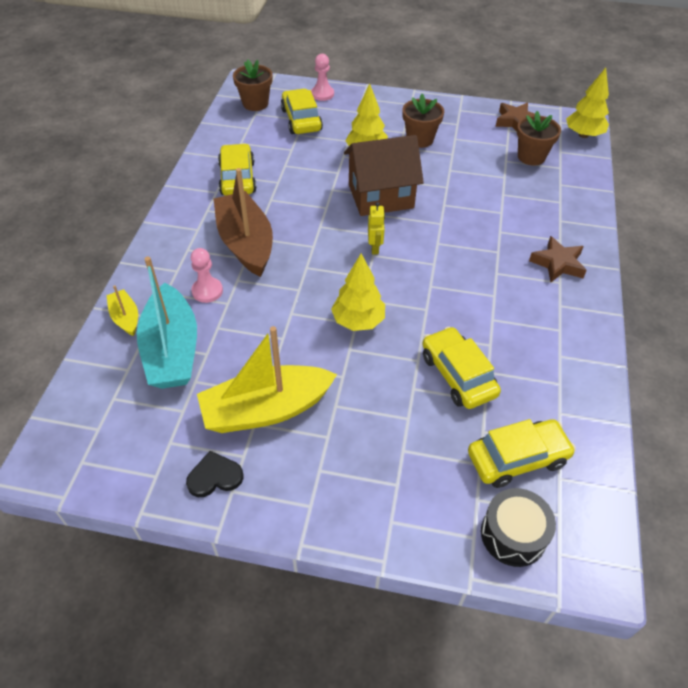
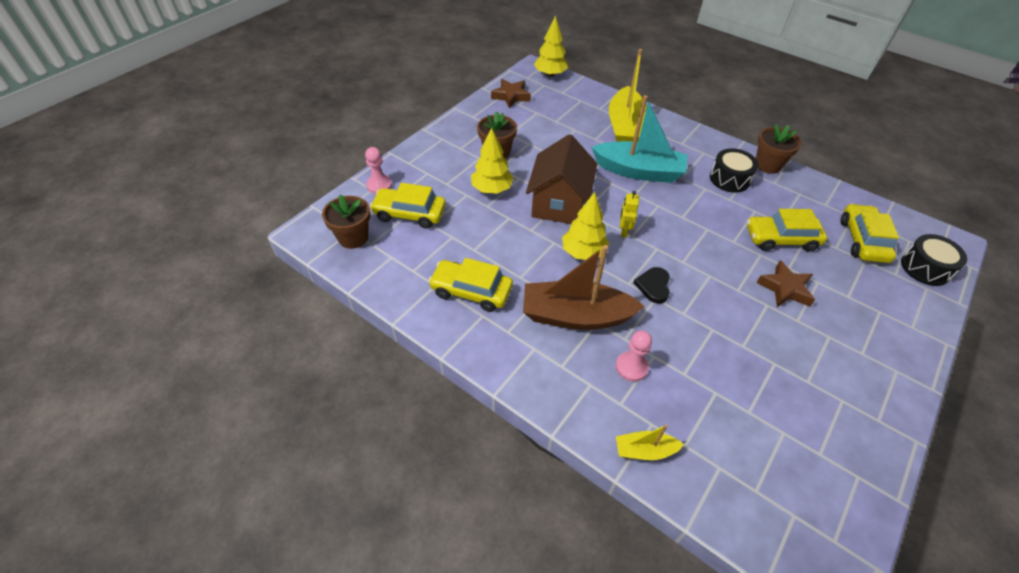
camera: 65 degrees left, 0 degrees up
turquoise boat [137,257,197,389] -> turquoise boat moved to [591,95,688,183]
black heart [186,451,243,497] -> black heart moved to [634,267,670,303]
yellow boat [197,326,337,433] -> yellow boat moved to [609,49,647,142]
yellow tree [331,254,385,331] -> yellow tree moved to [562,192,609,260]
yellow robot [368,202,385,254] -> yellow robot turned 105 degrees counterclockwise [620,191,639,238]
brown flower pot [517,111,561,166] -> brown flower pot moved to [756,124,801,174]
brown star [529,236,587,282] -> brown star moved to [756,260,815,307]
none -> black drum [710,148,758,193]

